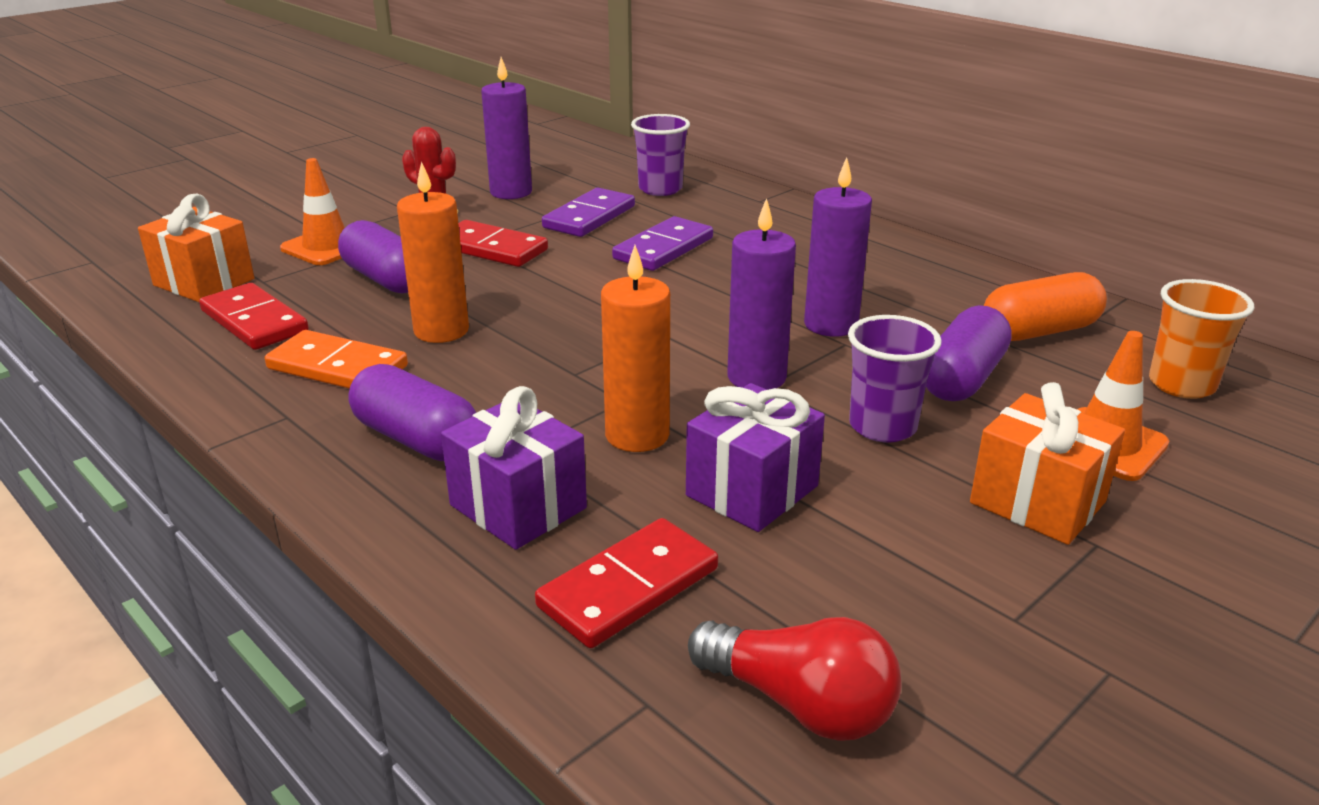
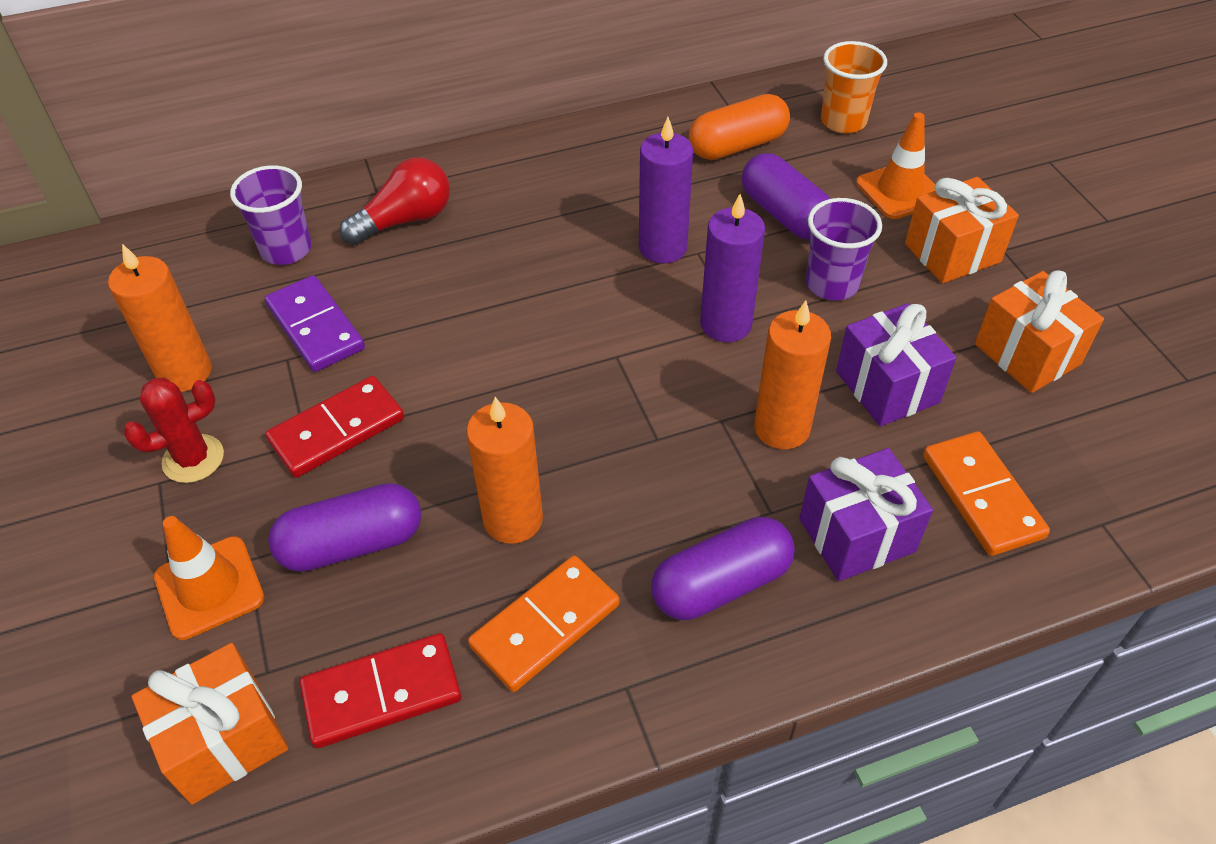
camera: 65 degrees left, 20 degrees up
purple candle [481,57,532,199] -> orange candle [108,244,212,392]
red domino [535,518,718,648] -> orange domino [923,431,1050,556]
purple domino [612,216,713,271] -> none
red light bulb [688,617,901,741] -> red light bulb moved to [340,157,450,245]
orange capsule [984,272,1107,341] -> orange capsule turned 60 degrees clockwise [689,94,790,160]
none -> orange gift [975,270,1104,393]

